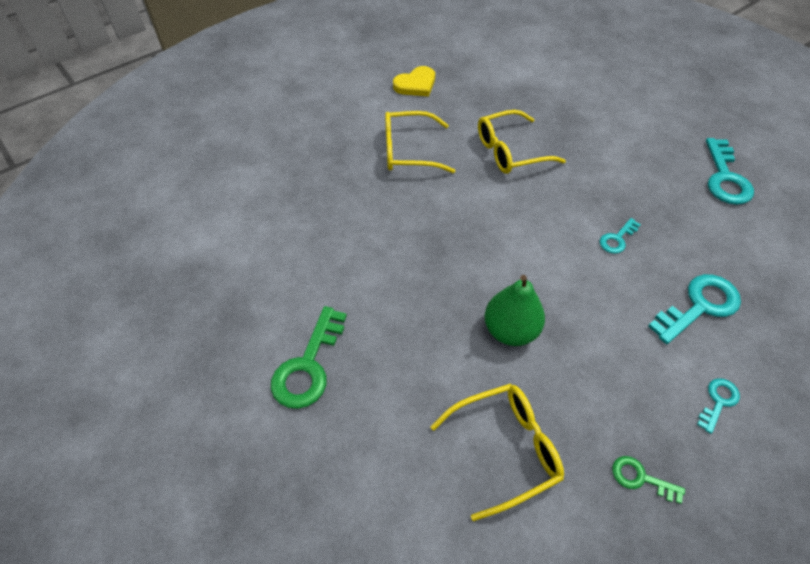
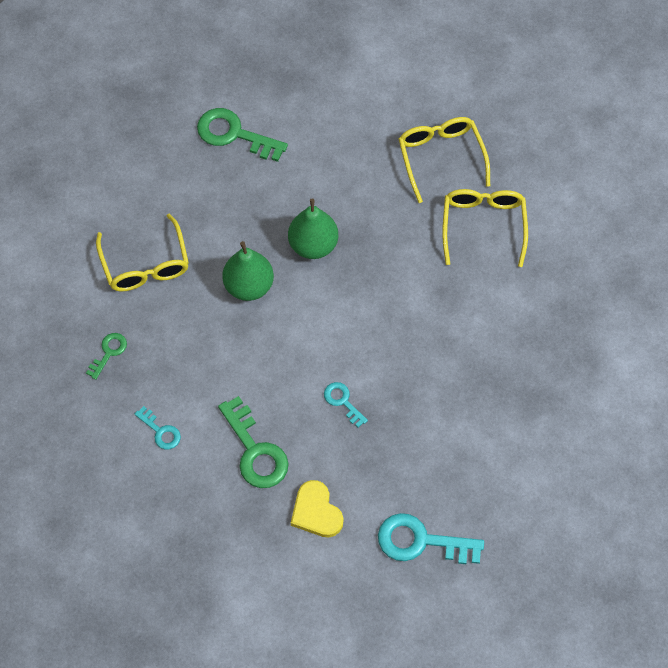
camera: 95 degrees right, 10 degrees up
yellow heart [393,66,435,96] -> yellow heart moved to [291,480,344,537]
yellow glasses [478,110,566,174] -> yellow glasses moved to [399,117,490,203]
turquoise key [648,274,741,344] -> green key [218,396,289,488]
none -> green pear [288,199,339,259]

